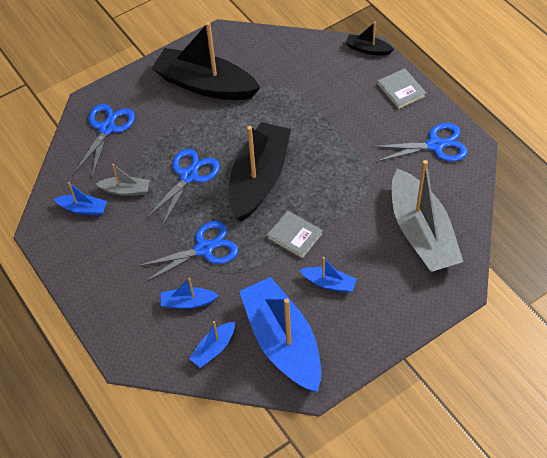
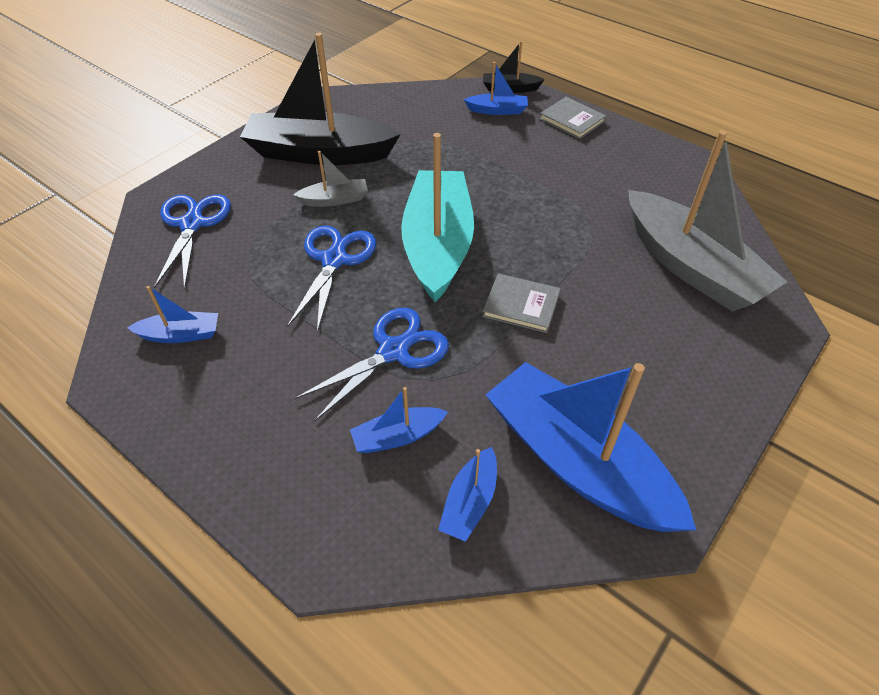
camera: 20 degrees left, 5 degrees down
grey boat [96,164,150,196] -> grey boat moved to [293,151,368,207]
black boat [229,122,291,222] -> turquoise boat [401,133,474,302]
blue boat [300,257,357,293] -> blue boat moved to [464,62,528,115]
blue scissors [371,123,468,162] -> none

